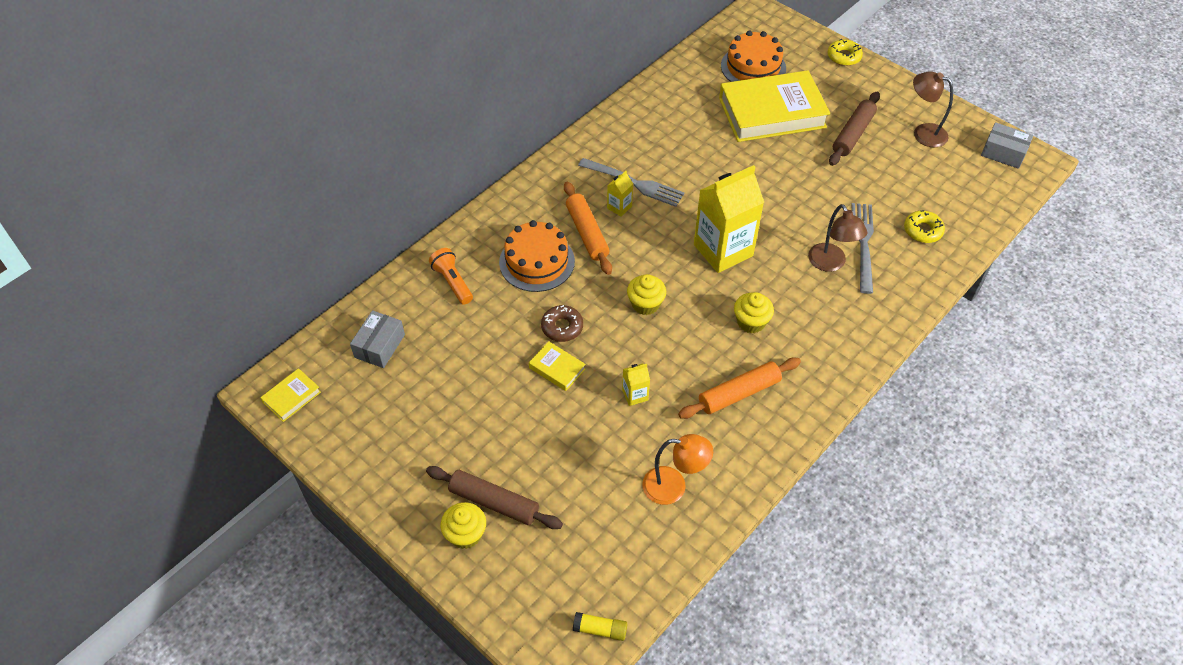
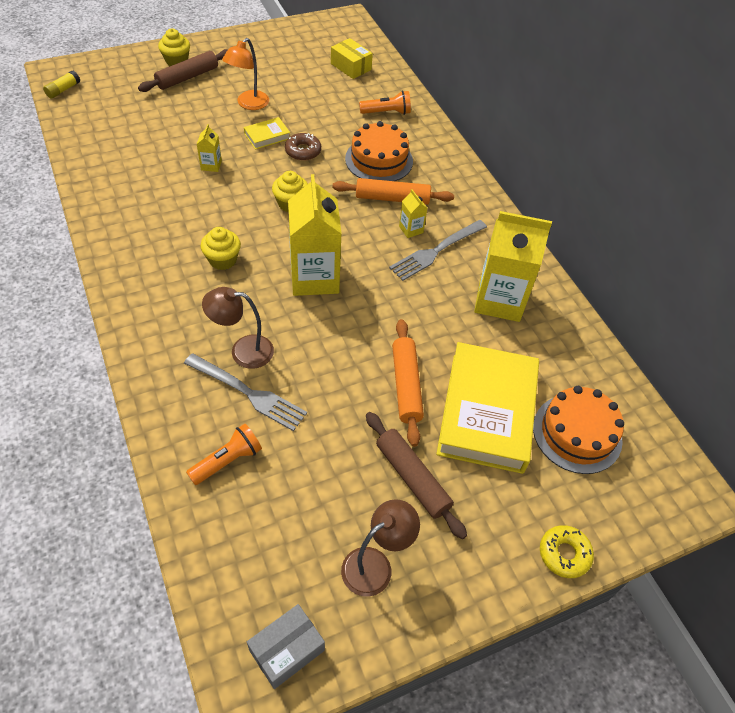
camera: 110 degrees right, 0 degrees up
yellow book [260,368,321,422] -> none
grey box [350,310,405,368] -> yellow box [331,38,373,79]
orange lamp [642,434,713,505] -> orange lamp moved to [222,38,269,110]
orange rolling pin [678,358,801,419] -> orange rolling pin moved to [392,319,424,447]
yellow donut [904,210,945,243] -> orange flashlight [186,424,262,485]
none -> yellow carton [474,211,552,322]

